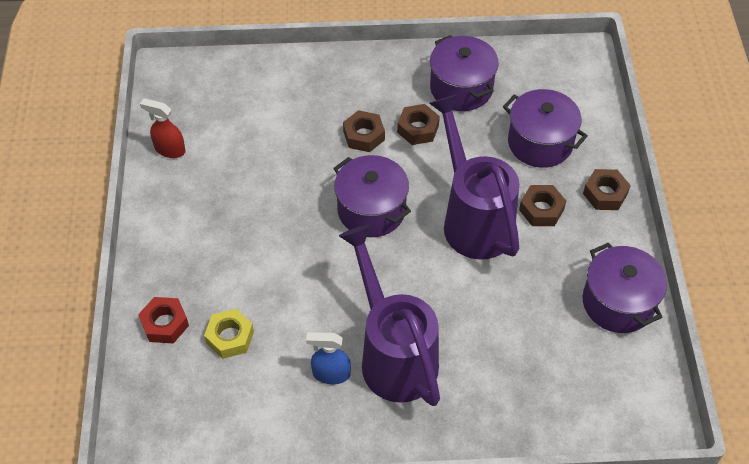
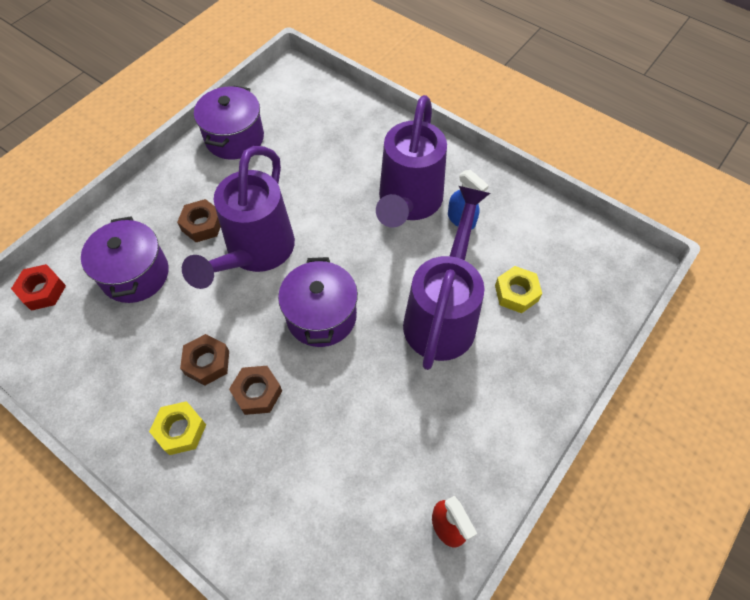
camera: 140 degrees left, 5 degrees up
red nut [138,297,189,344] -> red nut moved to [11,264,66,311]
purple pot [430,35,499,111] -> none
brown nut [583,169,631,210] -> none
none -> yellow nut [149,401,206,455]
none -> purple watering can [403,186,490,370]

